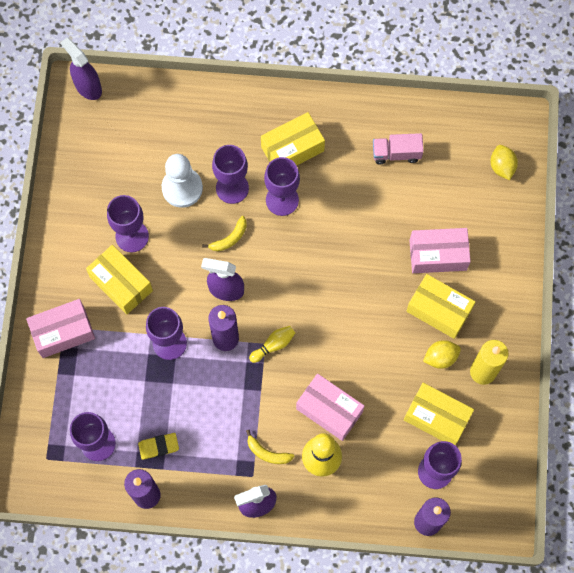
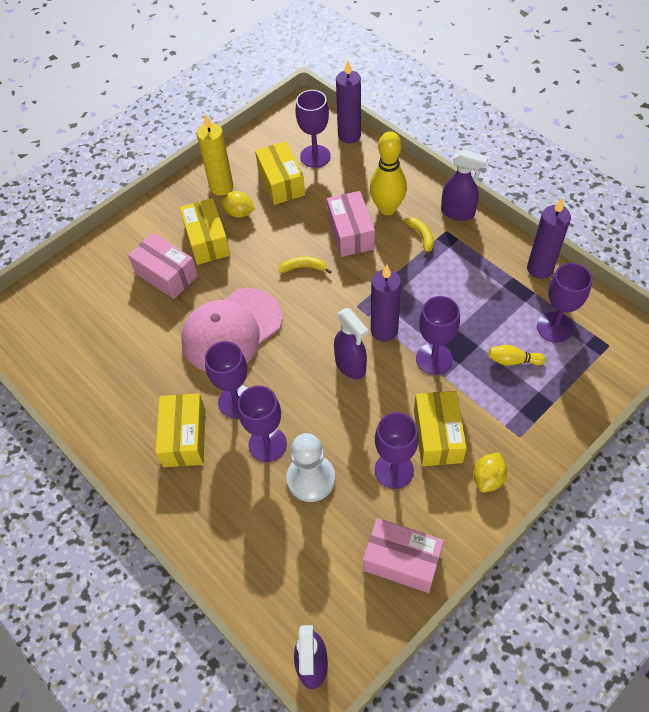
camera: 135 degrees left, 15 degrees down
pink box [26,299,95,358] -> pink box moved to [363,518,444,593]
yellow eraser [138,433,179,460] -> none
yellow banana [202,216,247,251] -> yellow banana moved to [279,256,332,274]
yellow bowling pin [249,326,295,363] -> yellow bowling pin moved to [488,345,546,366]
yellow box [261,112,325,166] -> yellow box turned 75 degrees clockwise [155,394,206,467]
pink truck [373,133,424,164] -> none
yellow lemon [491,145,518,180] -> yellow lemon moved to [473,453,507,493]
none -> pink cap [181,288,282,372]

